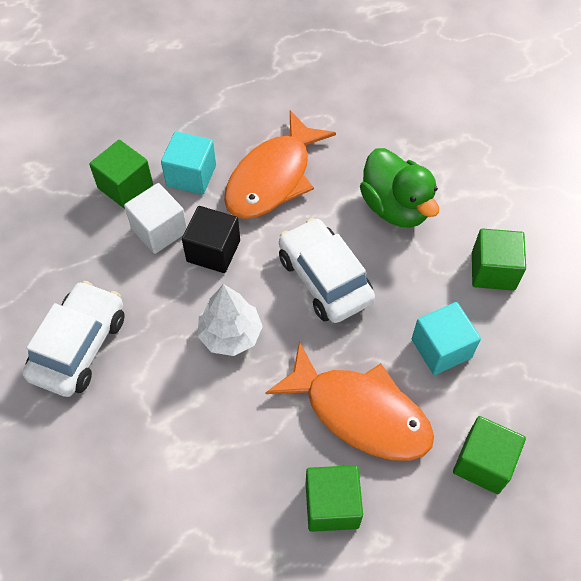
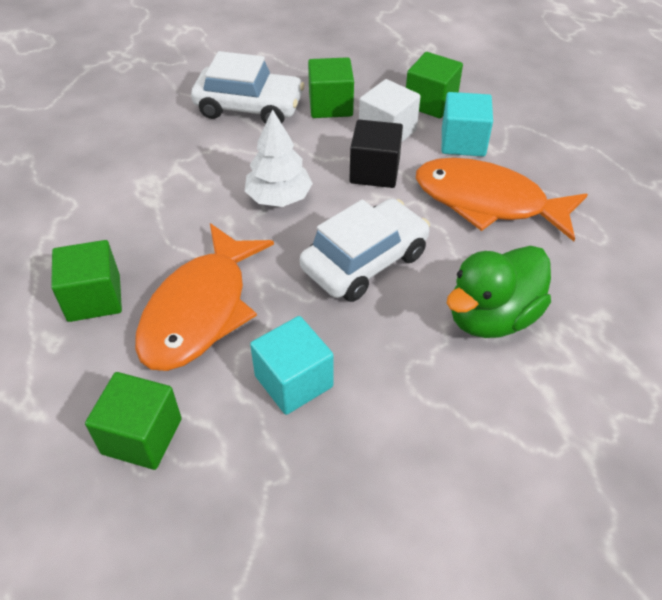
camera: 80 degrees right, 10 degrees down
green cube [472,228,526,291] -> green cube moved to [308,57,354,118]

